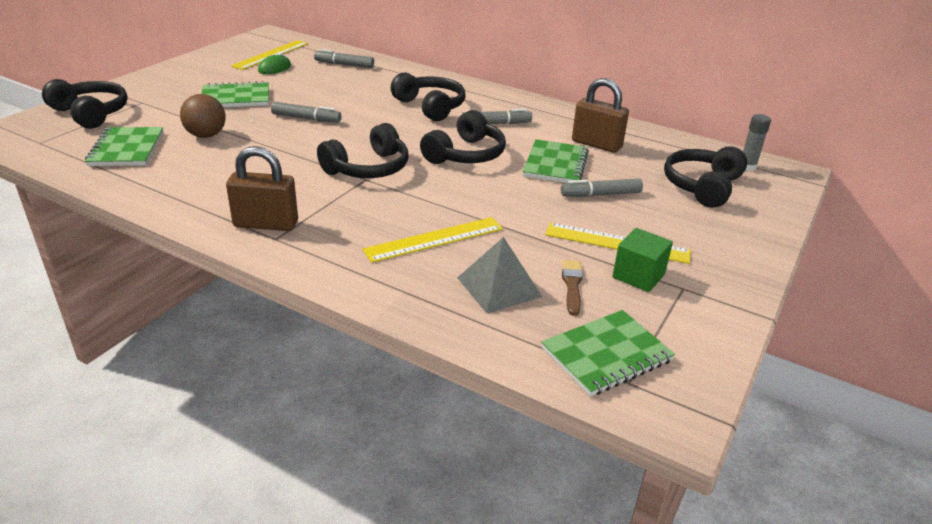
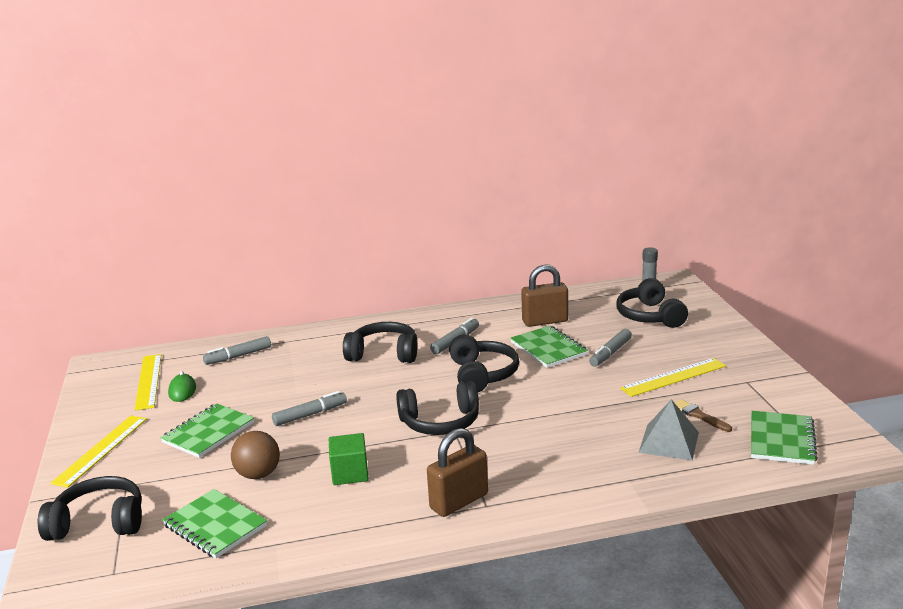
camera: 40 degrees left, 10 degrees down
black headphones [317,123,408,178] -> black headphones turned 75 degrees clockwise [396,381,479,435]
yellow ruler [362,217,503,263] -> yellow ruler moved to [50,416,147,488]
green cube [612,228,673,292] -> green cube moved to [329,433,369,485]

